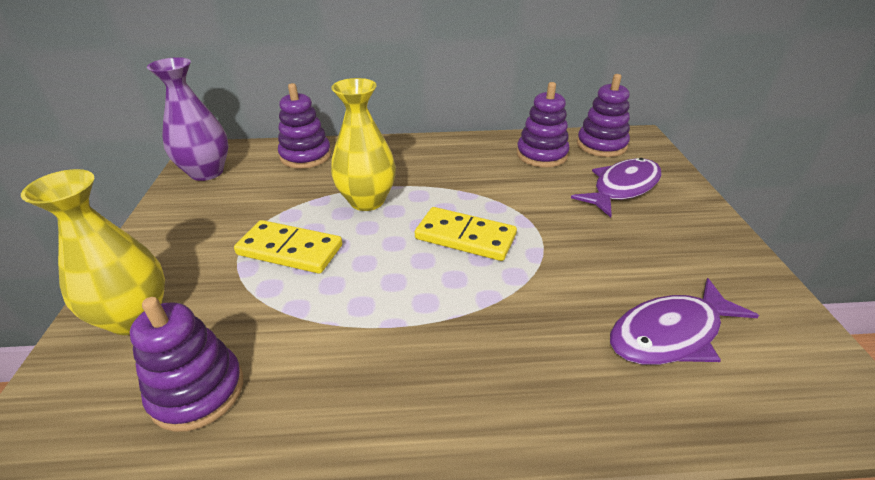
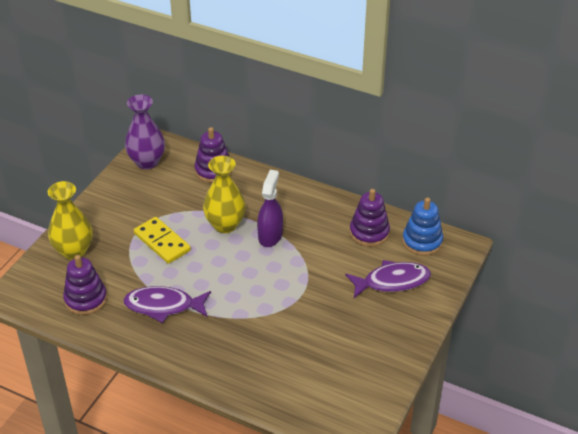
camera: 30 degrees right, 5 degrees up
yellow domino [415,207,517,261] -> none
purple stacking toy [577,74,630,157] -> blue stacking toy [402,197,443,256]
purple fish [610,278,759,365] -> purple fish moved to [123,286,211,323]
none -> purple spray bottle [257,170,283,247]

